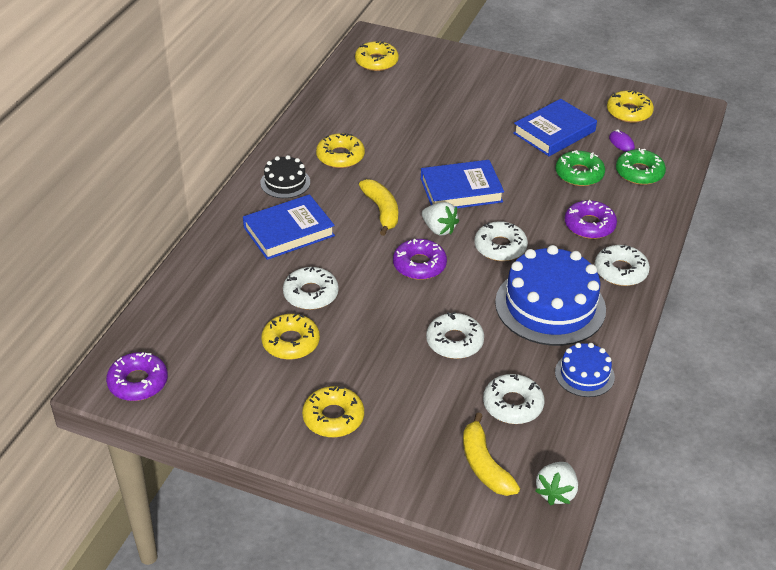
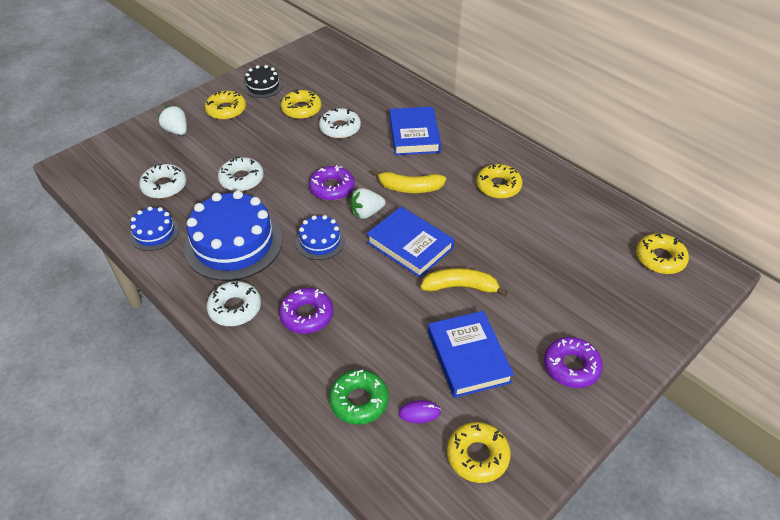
camera: 115 degrees right, 5 degrees up
purple donut [106,352,168,401] -> purple donut moved to [544,337,603,388]
black cake [260,155,310,198] -> black cake moved to [244,65,283,98]
blue book [421,160,504,208] -> blue book turned 60 degrees counterclockwise [366,207,454,278]
yellow banana [463,412,520,496] -> yellow banana moved to [420,268,508,296]
white donut [475,221,528,261] -> blue cake [296,215,345,260]
white strawberry [535,462,578,506] -> white strawberry moved to [158,106,187,135]
green donut [555,150,605,186] -> none

